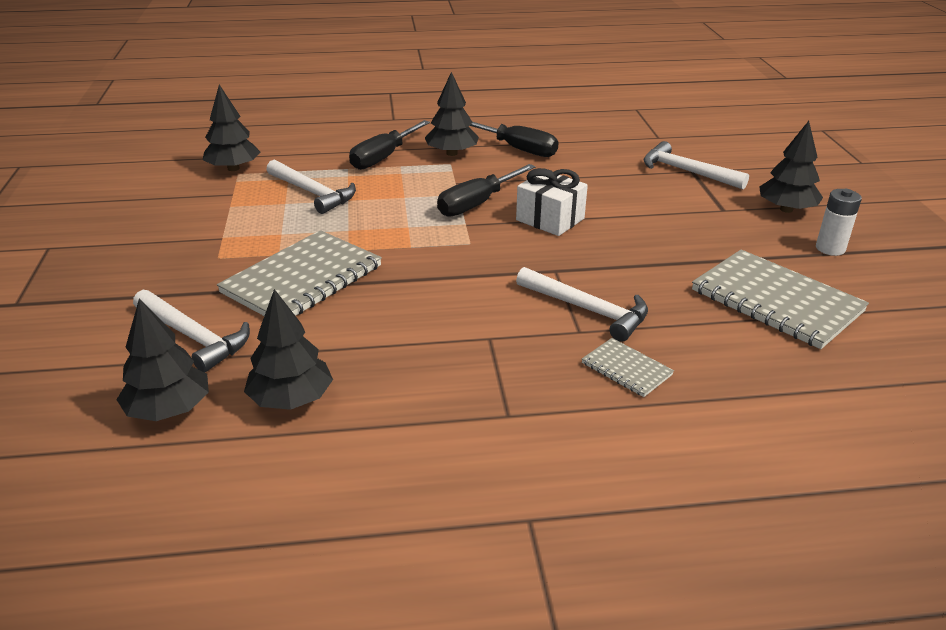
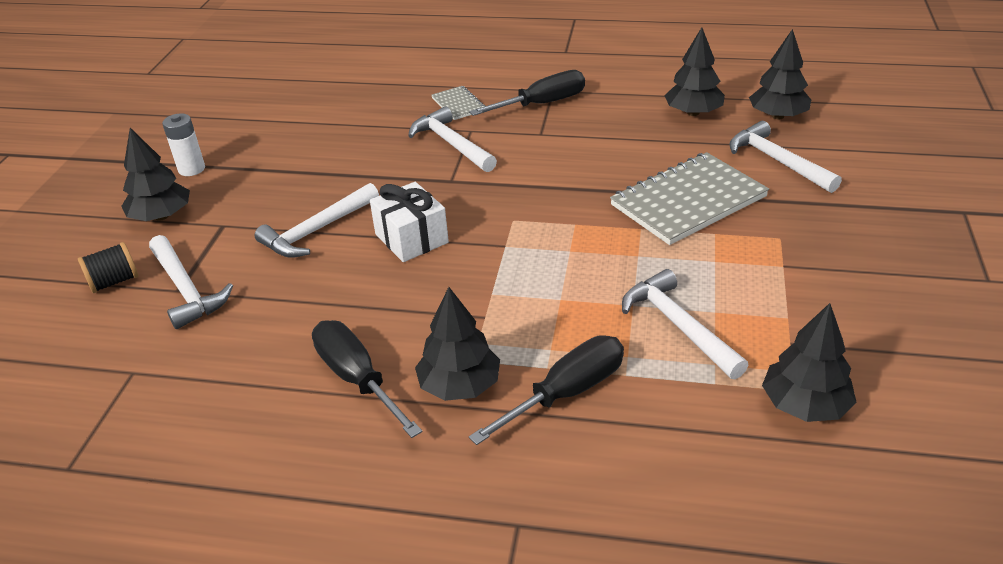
camera: 160 degrees left, 5 degrees up
black screwdriver [437,164,536,217] -> black screwdriver moved to [469,70,585,116]
grey notebook [692,249,869,349] -> none
none -> black spool [78,242,139,293]
none -> white hammer [255,183,379,258]

